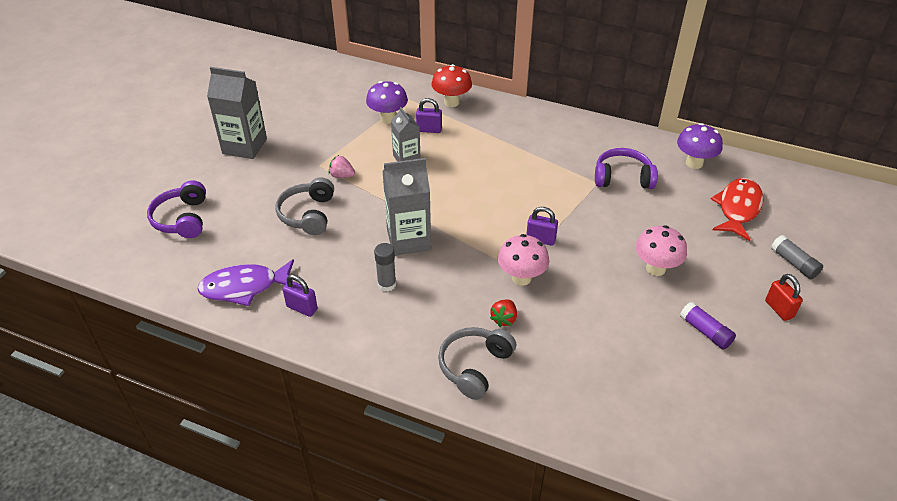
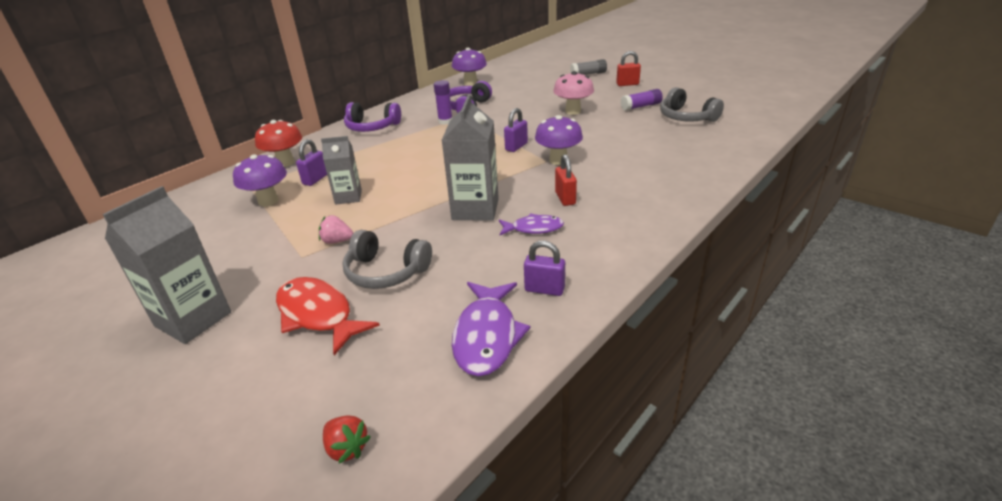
camera: 70 degrees left, 10 degrees down
purple headphones [147,181,206,238] -> purple headphones moved to [344,102,401,132]
purple padlock [283,274,318,317] -> purple padlock turned 60 degrees clockwise [524,241,565,296]
pink strawberry [329,155,355,178] -> pink strawberry turned 60 degrees clockwise [319,215,353,244]
grey glue stick [374,243,396,292] -> purple fish [499,213,564,235]
grey headphones [438,327,516,400] -> grey headphones moved to [660,87,724,122]
red strawberry [490,299,517,327] -> red strawberry moved to [323,415,371,463]
pink mushroom [498,234,549,286] -> purple mushroom [535,115,583,165]
red fish [711,178,764,241] -> red fish moved to [276,277,380,355]
none -> purple glue stick [434,80,453,125]
none -> red padlock [555,154,577,206]

